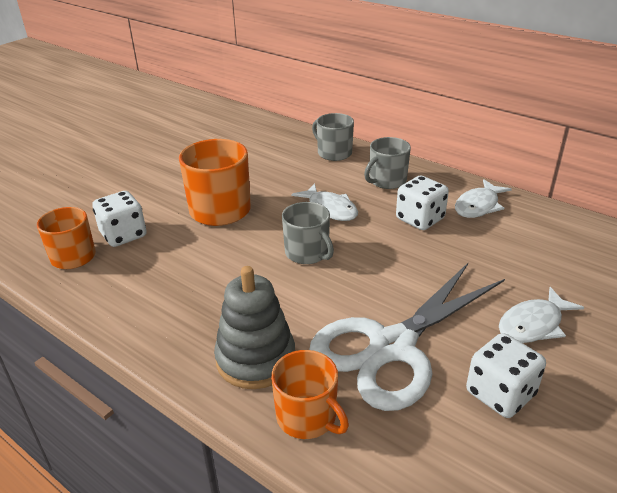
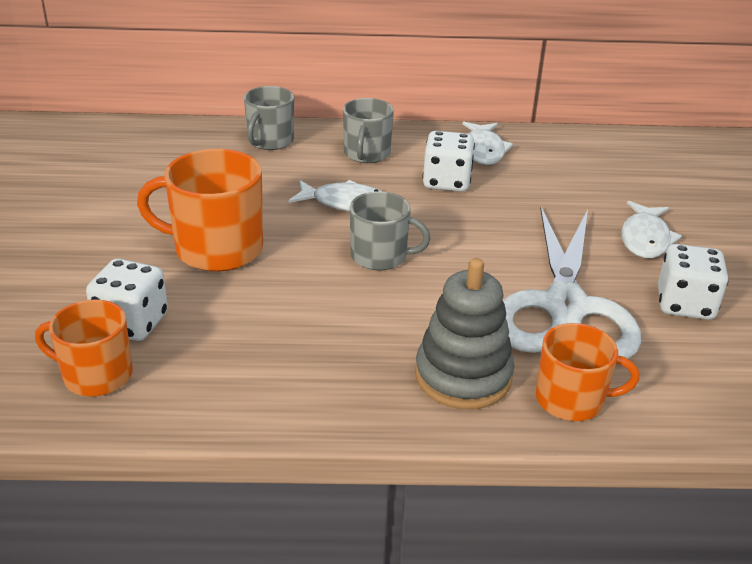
camera: 40 degrees left, 0 degrees up
grey mug [312,113,354,161] -> grey mug turned 75 degrees counterclockwise [244,86,294,150]

